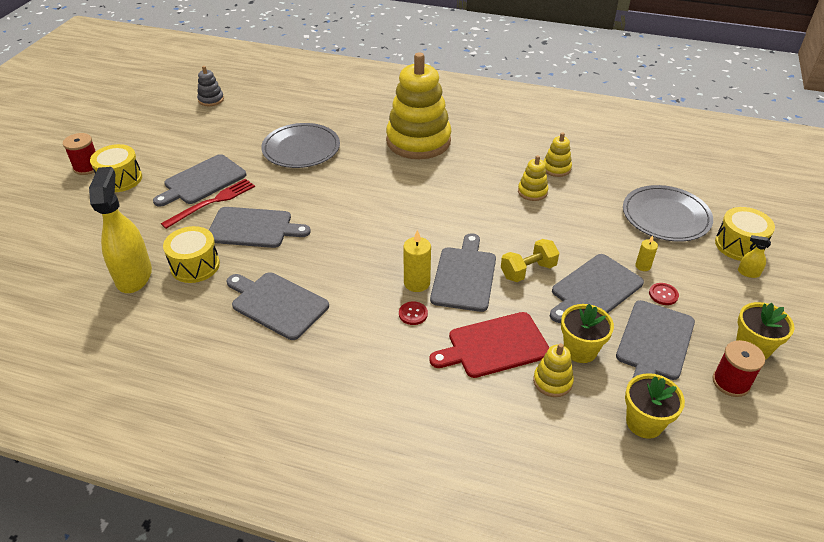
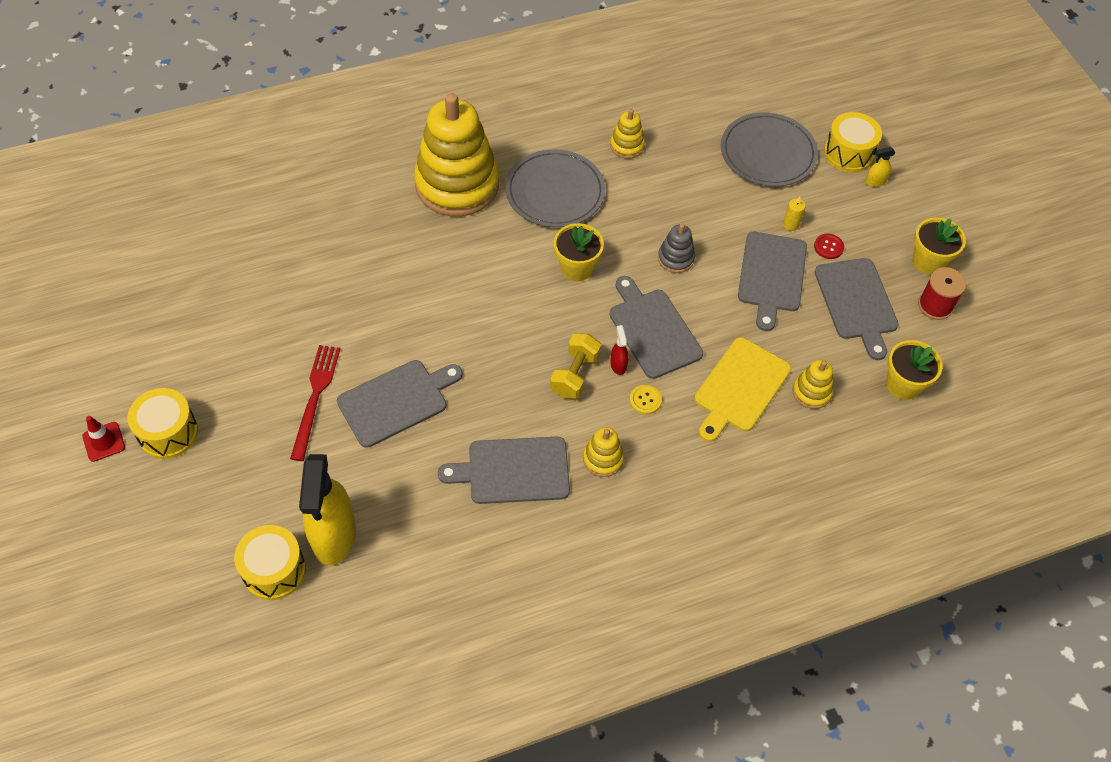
camera: 40 degrees left, 15 degrees up
red spool [63,133,96,175] -> red traffic cone [82,416,125,462]
yellow spray bottle [89,167,152,293] -> yellow spray bottle turned 135 degrees counterclockwise [299,454,356,565]
grey cutting board [153,154,246,207] -> none
yellow drum [163,226,220,283] -> yellow drum moved to [234,525,306,600]
grey stacking toy [197,66,224,106] -> grey stacking toy moved to [658,224,695,273]
grey plate [261,123,340,168] -> grey plate moved to [505,149,605,227]
red button [399,301,428,325] -> yellow button [630,385,662,414]
yellow candle [403,230,431,292] -> red spray bottle [610,325,629,375]
red cutting board [429,312,550,378] -> yellow cutting board [694,337,791,442]
yellow dumbbell [501,239,559,282] -> yellow dumbbell moved to [550,333,601,399]
yellow stacking toy [518,155,548,201] -> yellow stacking toy moved to [583,427,624,477]
yellow flower pot [561,304,614,363] -> yellow flower pot moved to [554,223,604,281]

